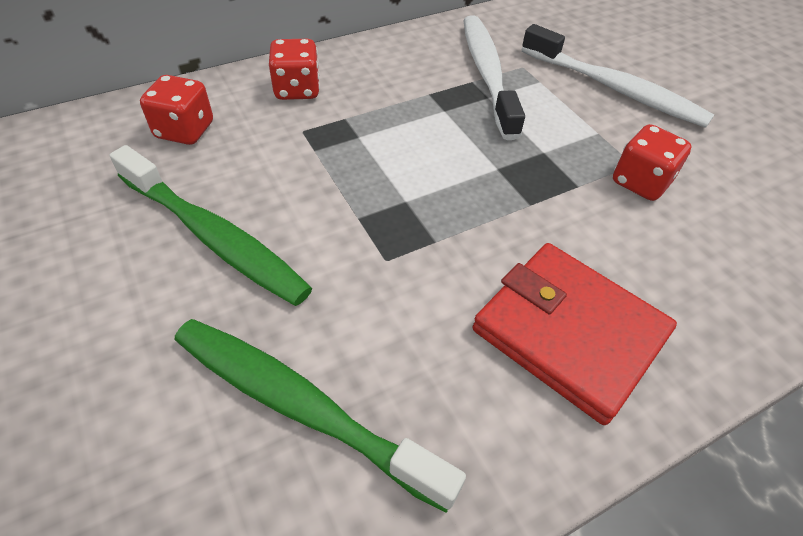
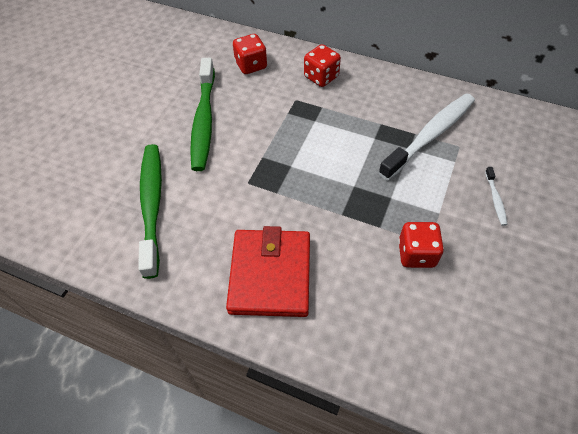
camera: 55 degrees right, 5 degrees up
white toothbrush [521,24,714,128] -> white toothbrush [485,167,508,226], size x0.42

